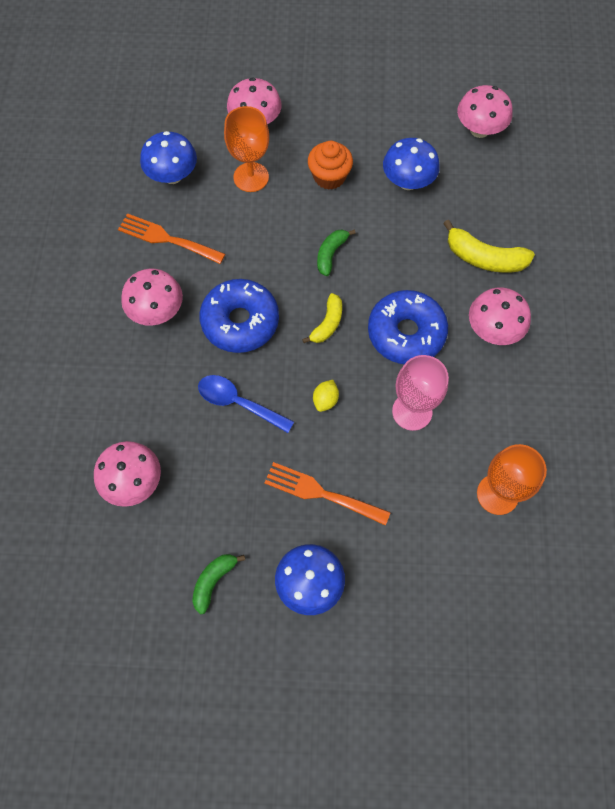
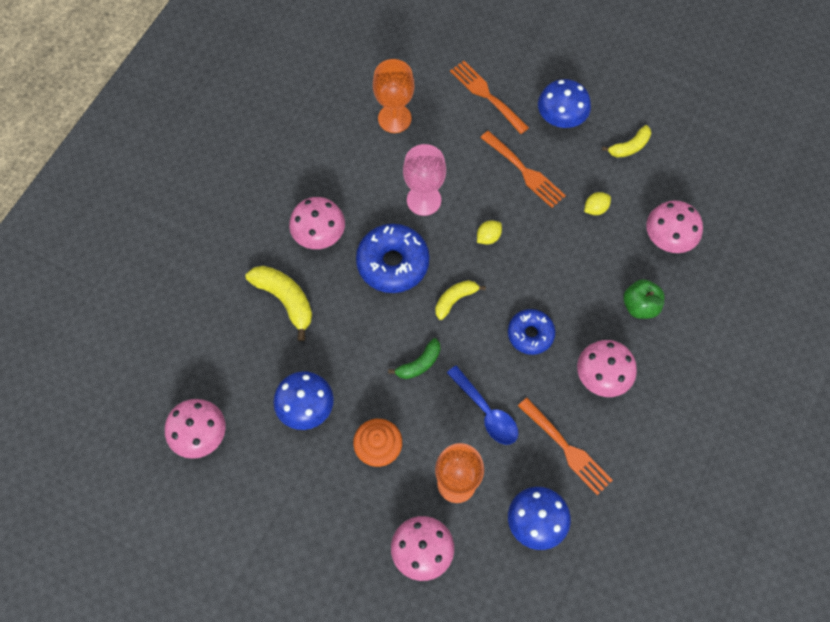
camera: 155 degrees left, 0 degrees up
green banana [192,554,245,614] -> yellow banana [602,125,651,158]
blue spoon [198,375,294,433] -> blue spoon moved to [447,365,518,445]
blue donut [199,279,279,353] -> blue donut [508,309,555,355], size x0.63
none -> orange fork [450,61,529,134]
none -> yellow lemon [584,192,611,215]
none -> green apple [623,279,665,319]

